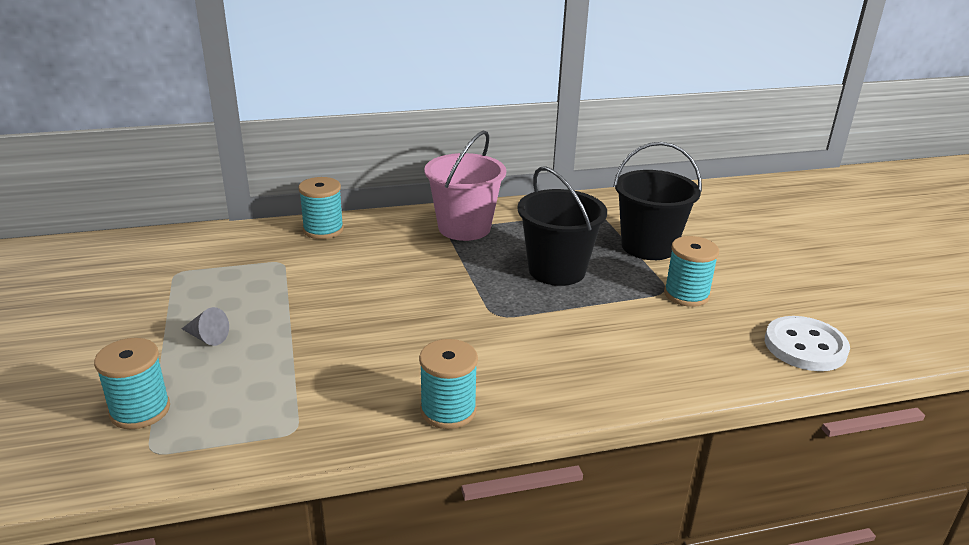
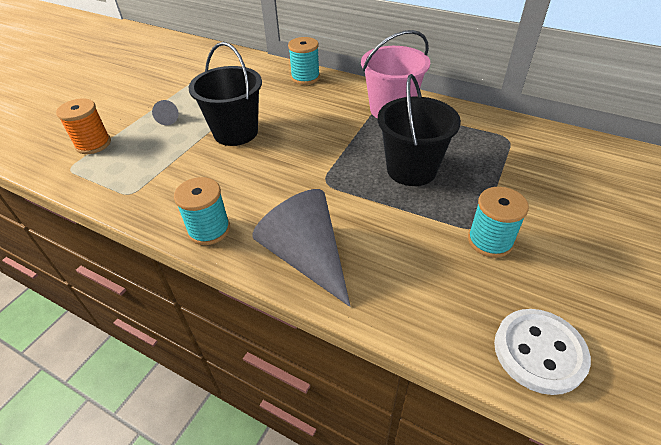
camera: 45 degrees right, 15 degrees up
turquoise spool [94,338,170,429] -> orange spool [56,98,111,154]
black bucket [613,142,702,260] -> black bucket moved to [189,42,262,146]
none -> grey cone [252,189,351,307]

